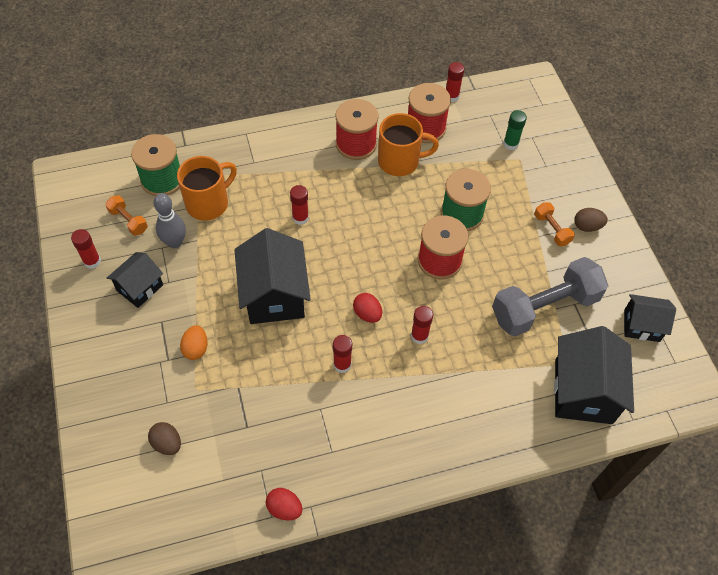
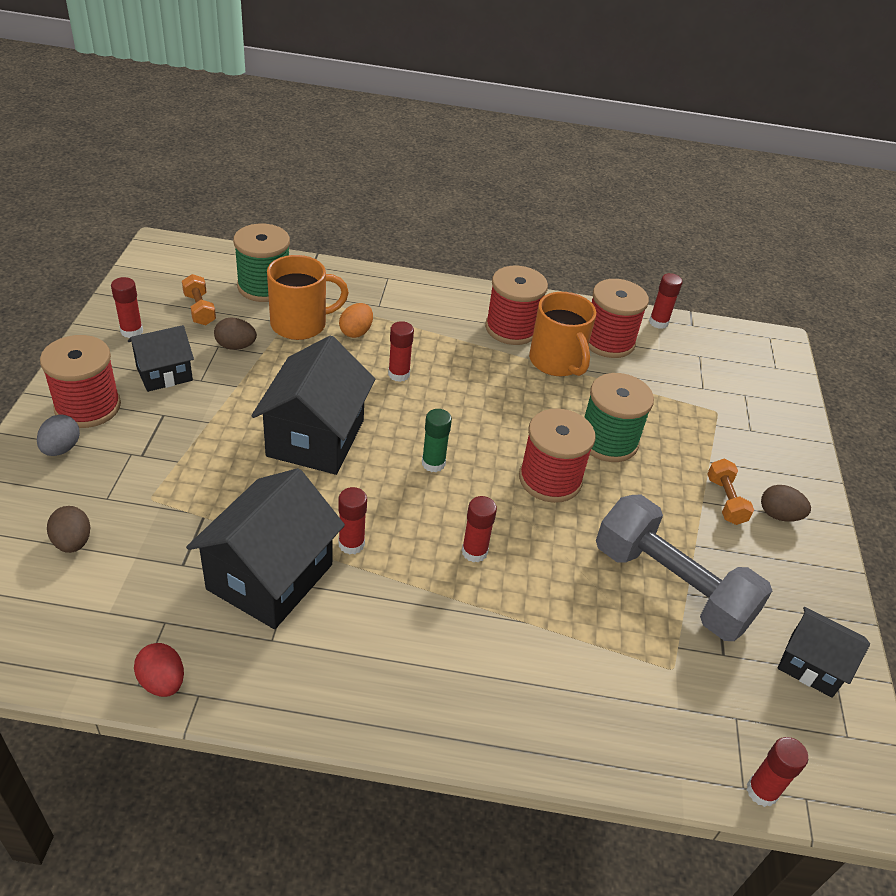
camera: 20 degrees right, 15 degrees down
grey bowling pin [153,193,186,248] -> brown egg [214,317,257,350]
orange egg [180,325,208,360] -> orange egg moved to [339,303,373,338]
red egg [353,293,382,323] -> none
orange mug [378,113,439,176] -> orange mug turned 45 degrees clockwise [529,292,596,376]
grey dumbbell [492,257,608,336] -> grey dumbbell turned 45 degrees clockwise [596,495,772,641]
green glue stick [503,110,527,150] -> green glue stick moved to [422,409,452,472]
black house [554,326,634,424] -> black house moved to [186,468,345,629]
none -> grey egg [37,414,80,456]
none -> red spool [40,335,121,428]
none -> red glue stick [747,737,808,807]

